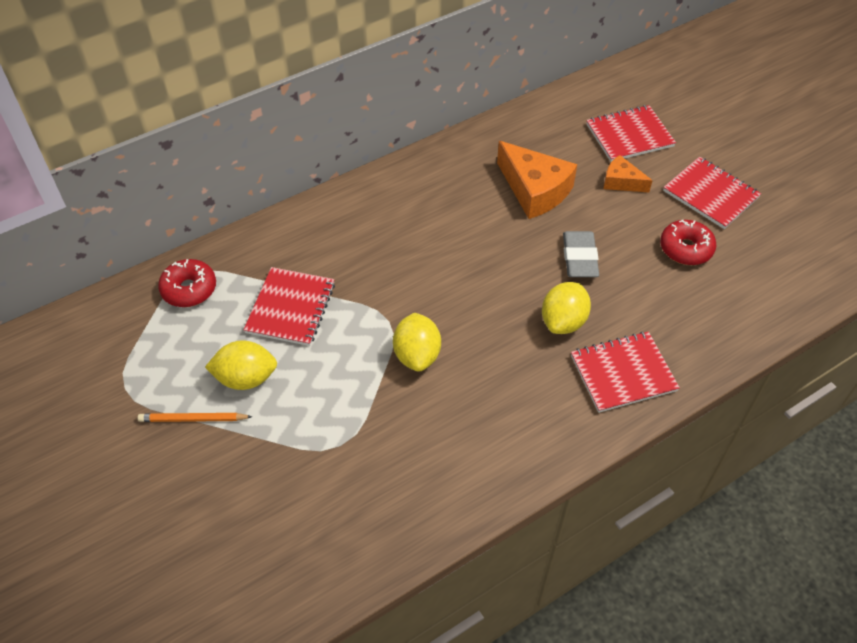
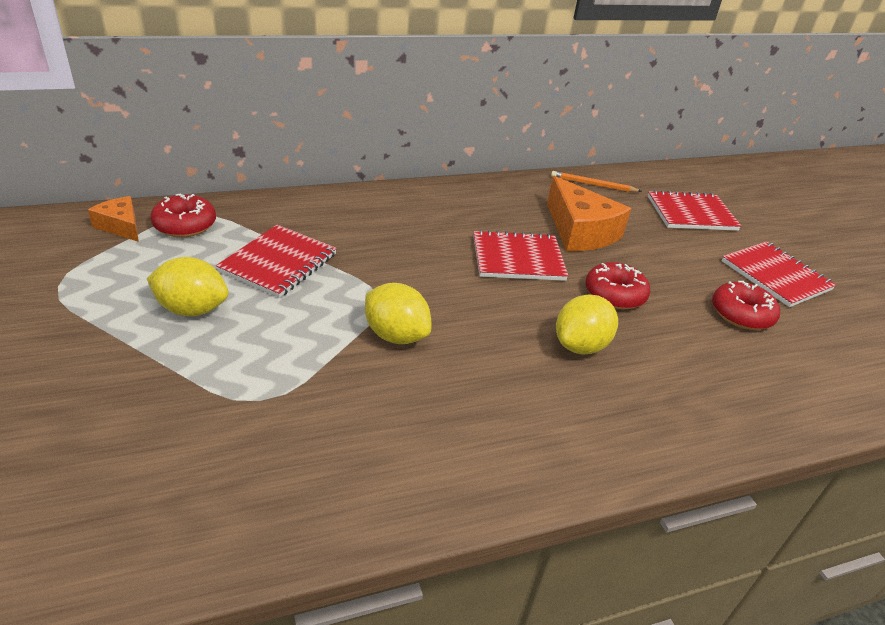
camera: 10 degrees right, 15 degrees down
orange pencil [138,413,252,422] -> orange pencil moved to [551,171,642,192]
yellow lemon [393,313,441,372] -> yellow lemon turned 60 degrees counterclockwise [365,283,432,344]
grey eraser [563,231,599,277] -> red donut [586,262,651,309]
red notebook [571,332,680,413] -> red notebook moved to [473,230,568,281]
orange cheese [604,155,653,192] -> orange cheese moved to [88,196,139,242]

